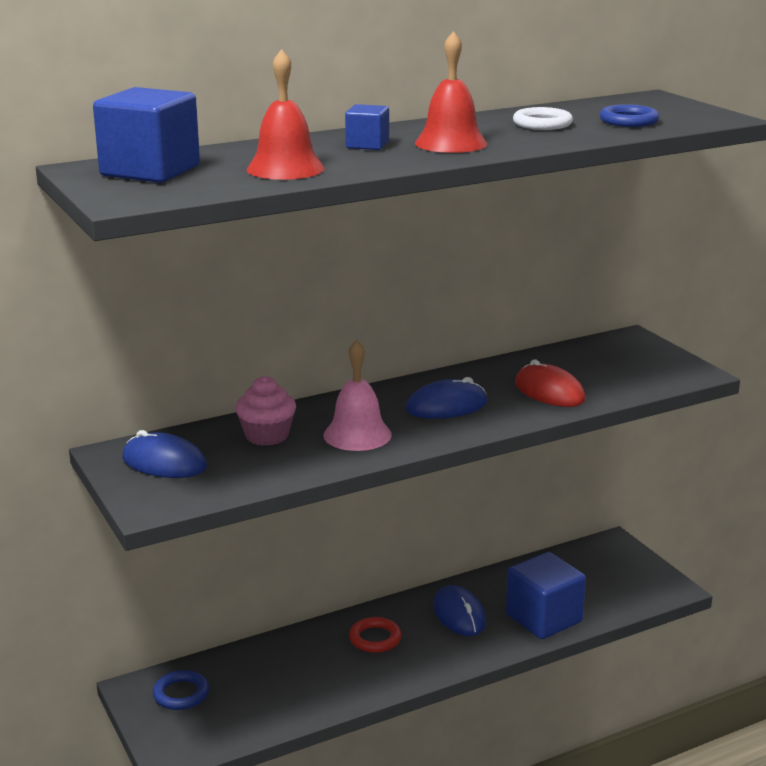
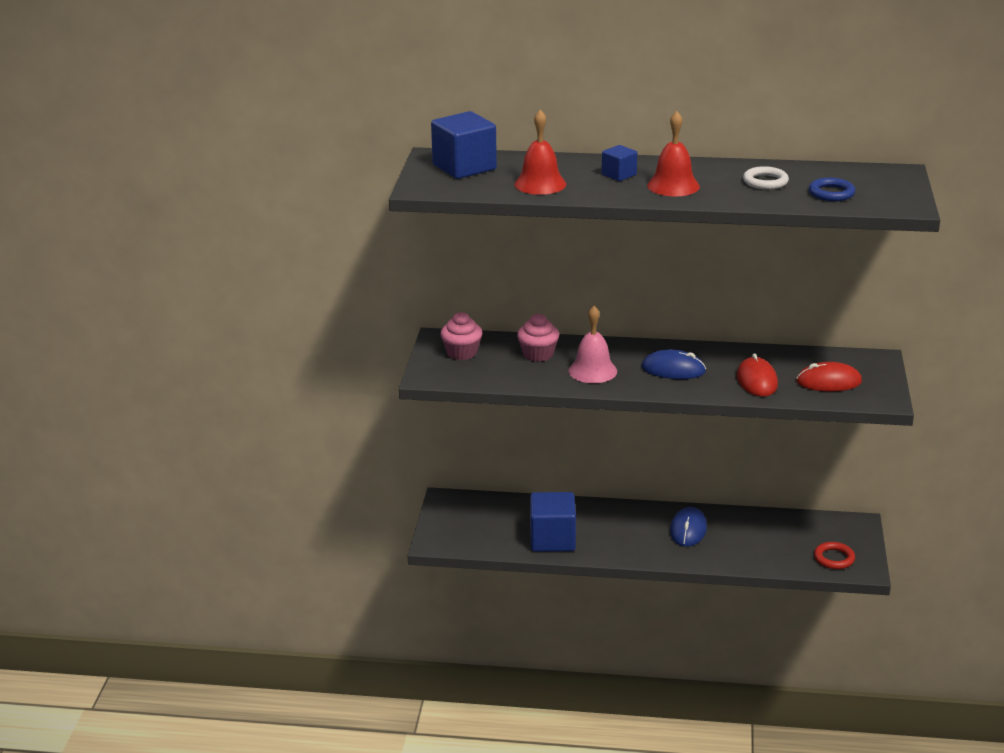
camera: 35 degrees right, 5 degrees up
blue mouse [122,430,207,478] -> pink cupcake [441,312,482,360]
blue ring [153,670,209,710] -> none
red ring [349,617,402,653] -> red ring moved to [814,542,855,569]
blue cube [506,552,586,639] -> blue cube moved to [530,492,576,552]
none -> red mouse [796,362,862,392]

